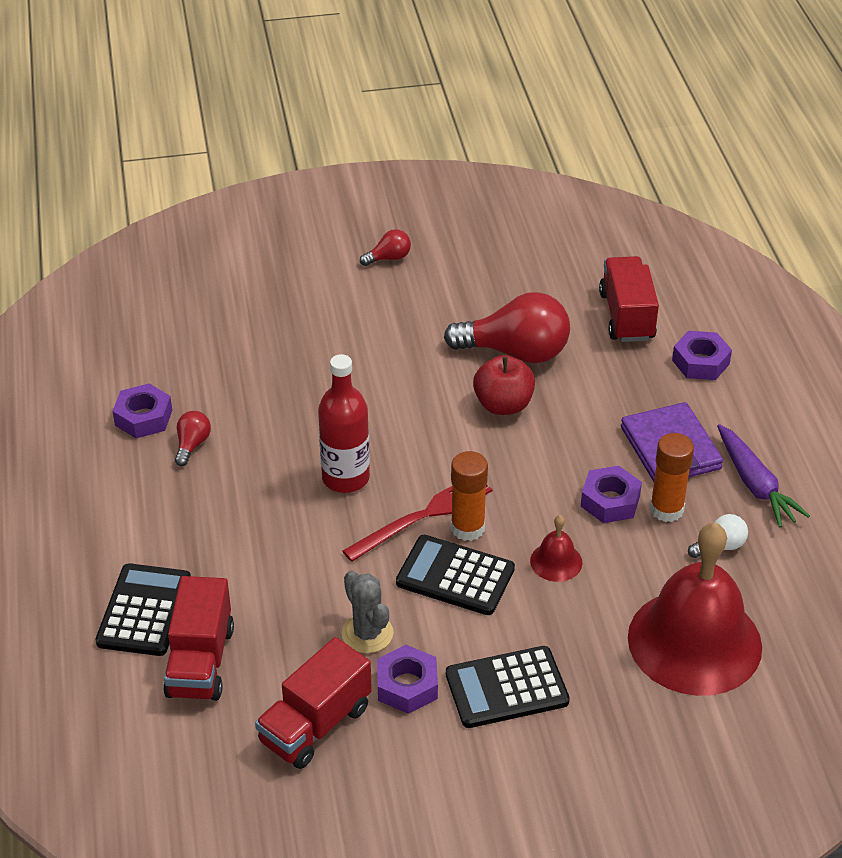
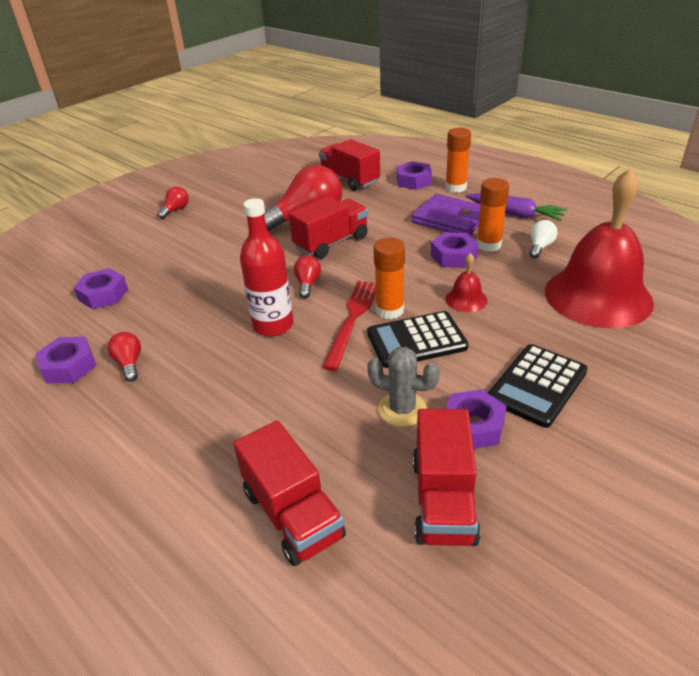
camera: 35 degrees left, 5 degrees down
black calculator [95,563,191,656] -> none
red apple [473,355,535,415] -> red truck [289,196,368,259]
none -> purple nut [73,268,128,309]
none -> red light bulb [294,256,321,298]
none -> orange glue stick [445,128,471,193]

